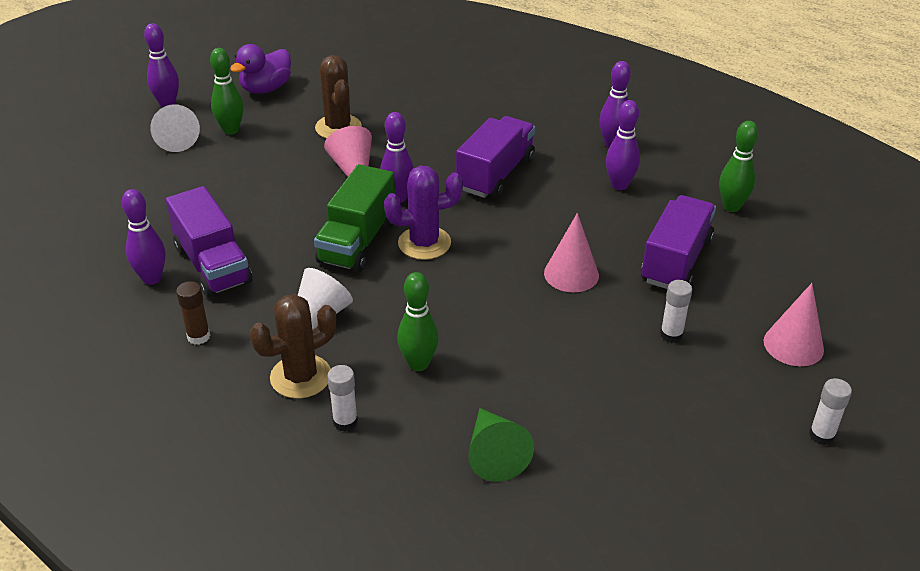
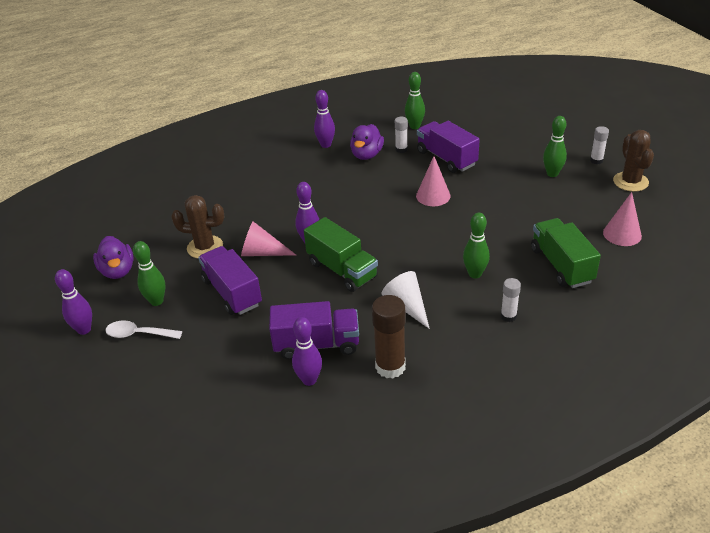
camera: 60 degrees left, 0 degrees up
white cone [150,104,200,152] -> white spoon [105,321,182,339]
brown glue stick [176,281,210,345] -> brown glue stick [372,295,406,379], size x1.80
brown cactus [250,294,336,398] -> brown cactus moved to [613,130,654,192]
purple cactus [384,166,463,260] -> none
purple truck [456,116,535,198] -> purple truck moved to [198,246,262,315]
green cone [468,408,534,482] -> green truck [531,218,601,288]
purple bowling pin [606,100,640,190] -> purple duck [350,124,384,160]
white glue stick [660,280,692,343] -> white glue stick moved to [395,117,408,153]
pink cone [763,283,824,366] -> pink cone moved to [603,192,642,246]
none -> green bowling pin [543,116,567,177]

